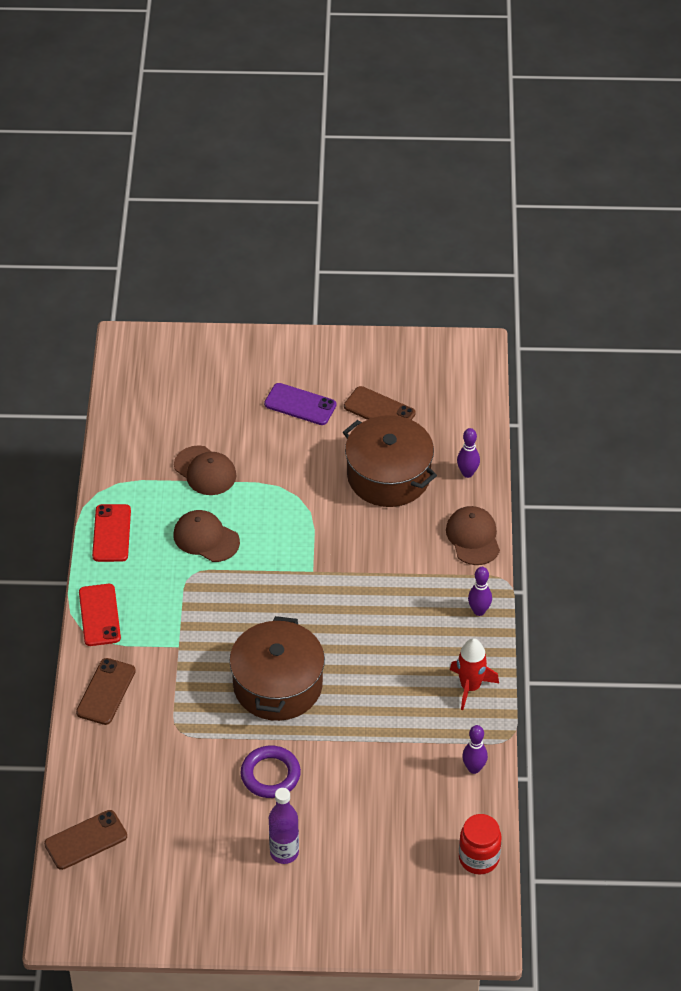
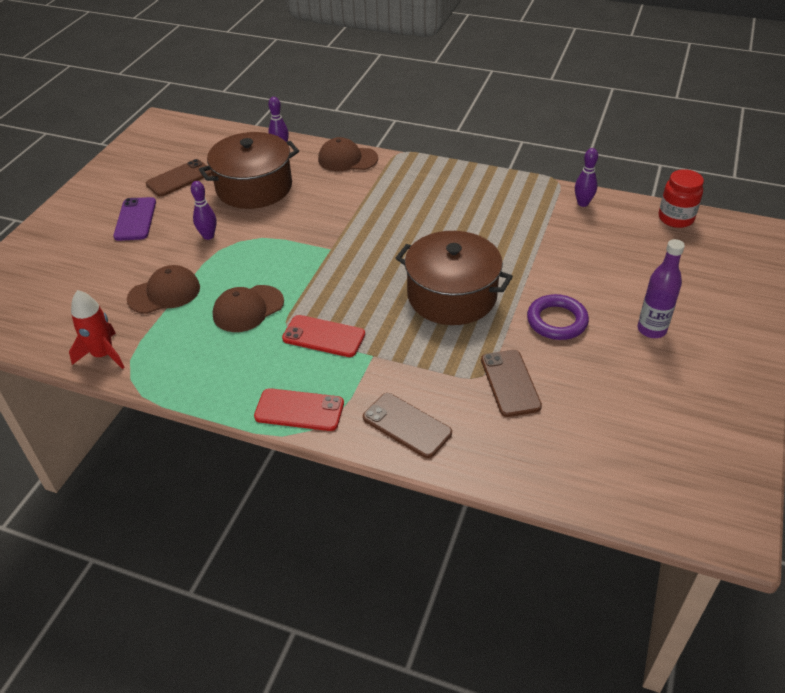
camera: 70 degrees left, 5 degrees down
brown phone [44,810,127,870] -> brown phone moved to [481,350,542,417]
red phone [92,504,131,562] -> red phone moved to [282,315,365,357]
purple phone [264,383,337,425] -> purple phone turned 45 degrees counterclockwise [113,197,156,241]
red rocket [450,638,499,710] -> red rocket moved to [69,290,125,369]
purple bowling pin [468,567,492,616] -> purple bowling pin moved to [191,181,217,240]

